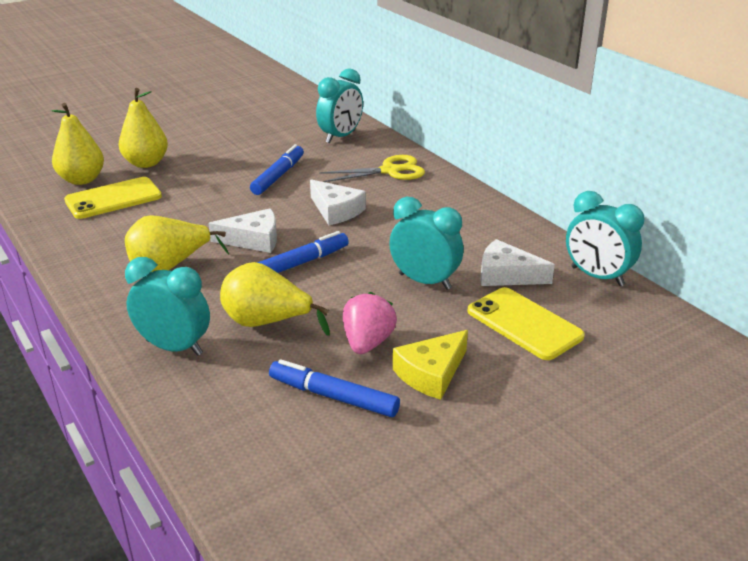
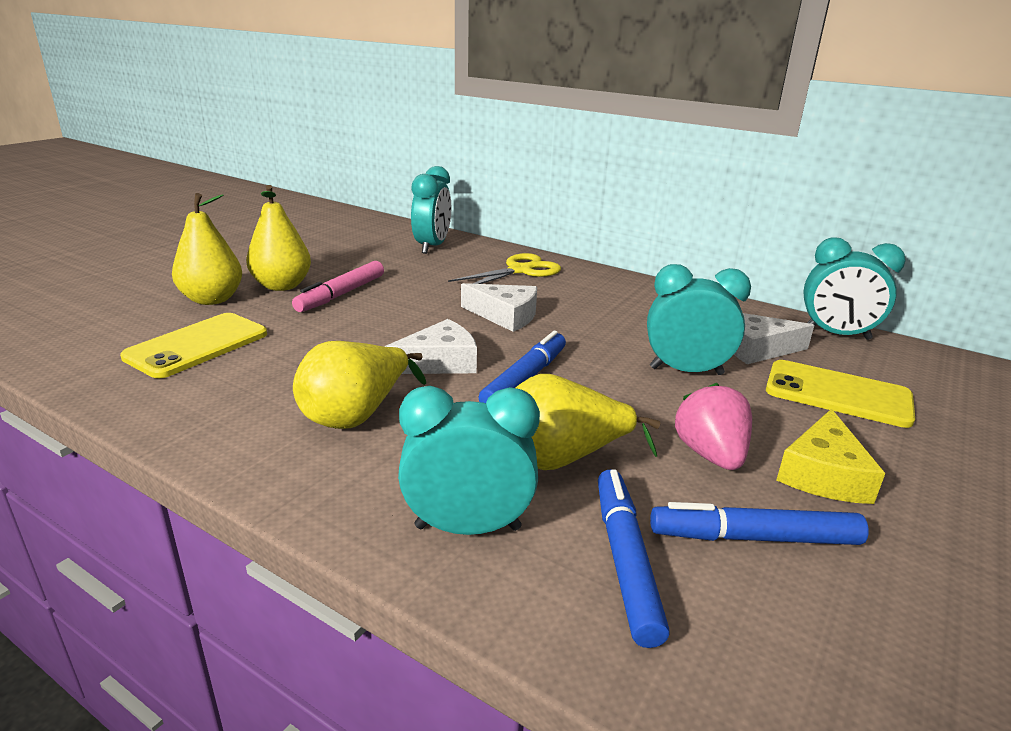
camera: 25 degrees left, 5 degrees down
yellow pear [51,103,104,185] -> yellow pear moved to [246,185,311,291]
blue marker [250,144,304,195] -> blue marker moved to [598,469,670,648]
none -> pink marker [292,261,384,312]

